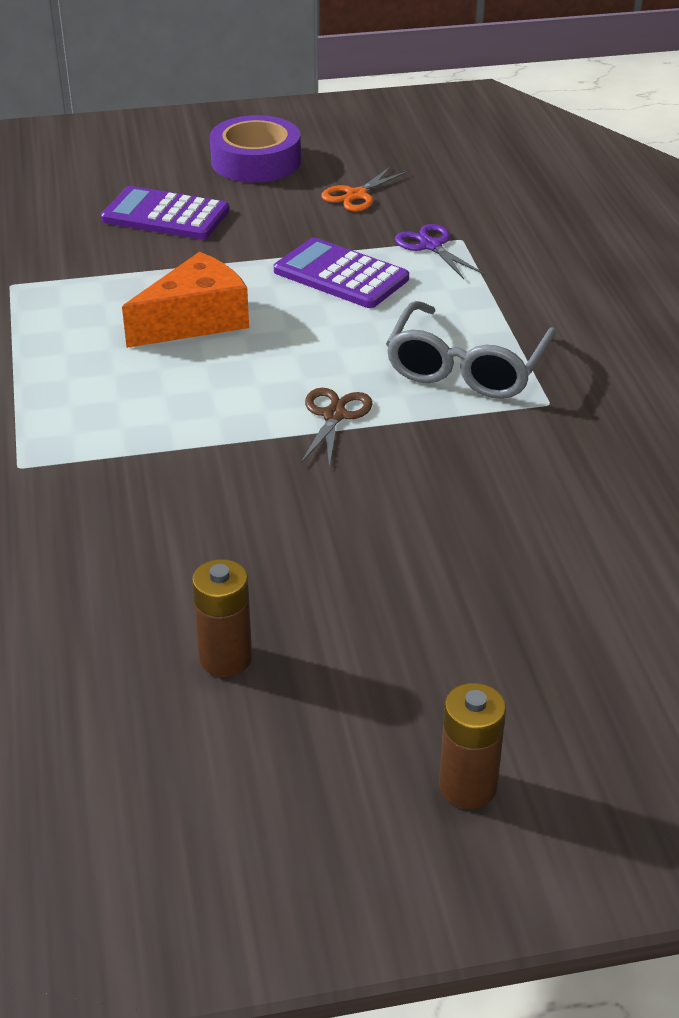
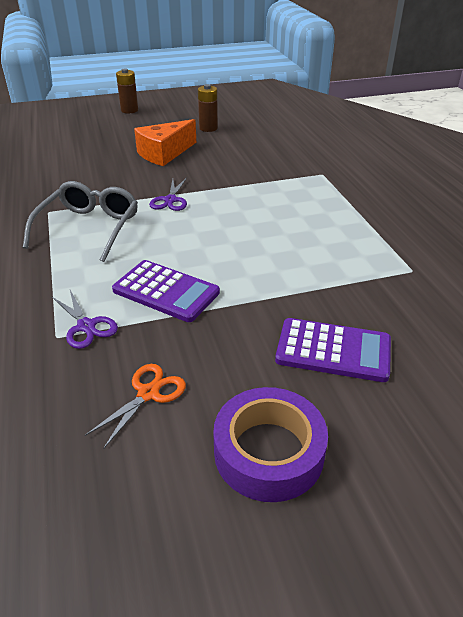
camera: 175 degrees right, 0 degrees up
orange cheese [122,252,249,348] -> orange cheese moved to [134,119,196,166]
brown scissors [301,388,373,468] -> purple scissors [149,178,187,211]

